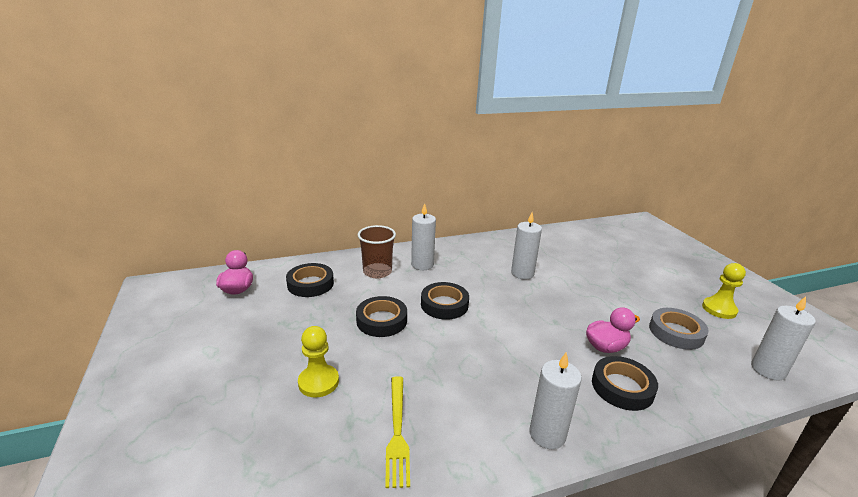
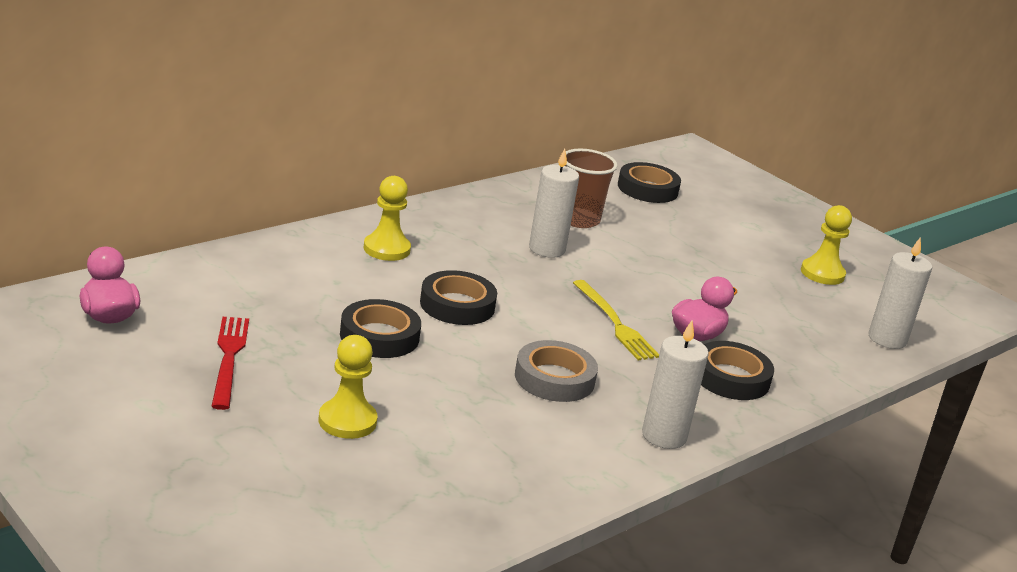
camera: 25 degrees left, 0 degrees up
black tape [286,263,334,297] -> black tape moved to [618,162,681,203]
brown cup [358,225,396,278] -> brown cup moved to [565,149,618,228]
yellow fork [385,376,410,488] -> yellow fork moved to [573,280,659,361]
white candle [411,203,436,270] -> yellow pawn [363,176,411,261]
grey tape [649,308,709,350] -> grey tape moved to [515,340,598,402]
none -> red fork [211,317,249,410]

